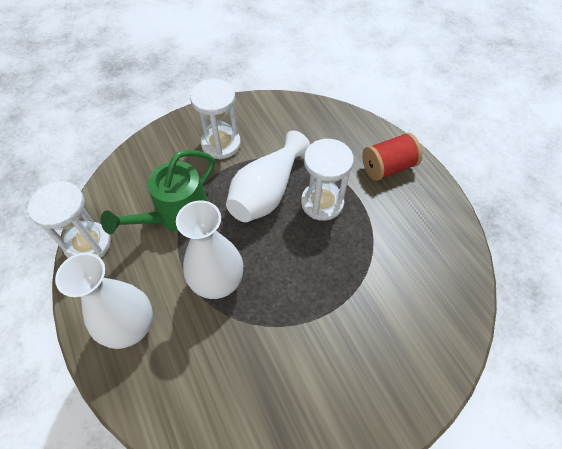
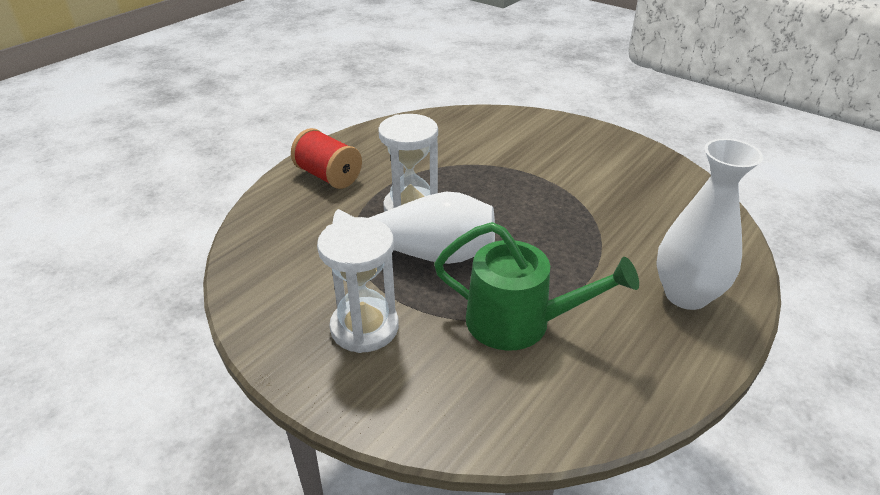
camera: 115 degrees left, 20 degrees down
white hourglass [28,181,111,258] -> none
white vase [176,200,243,299] -> none

